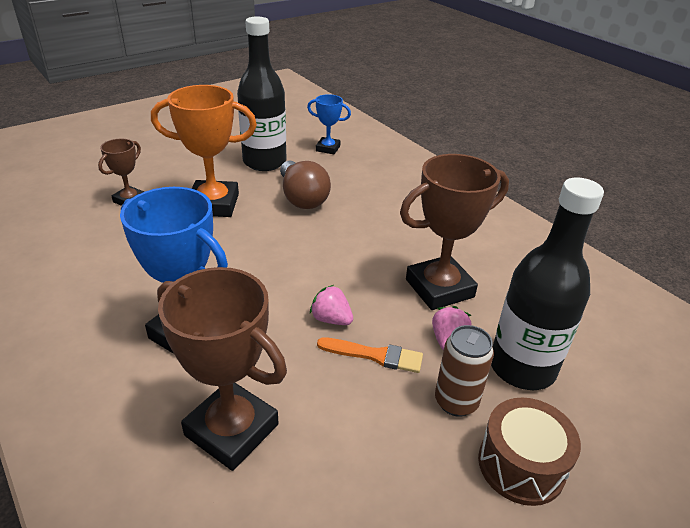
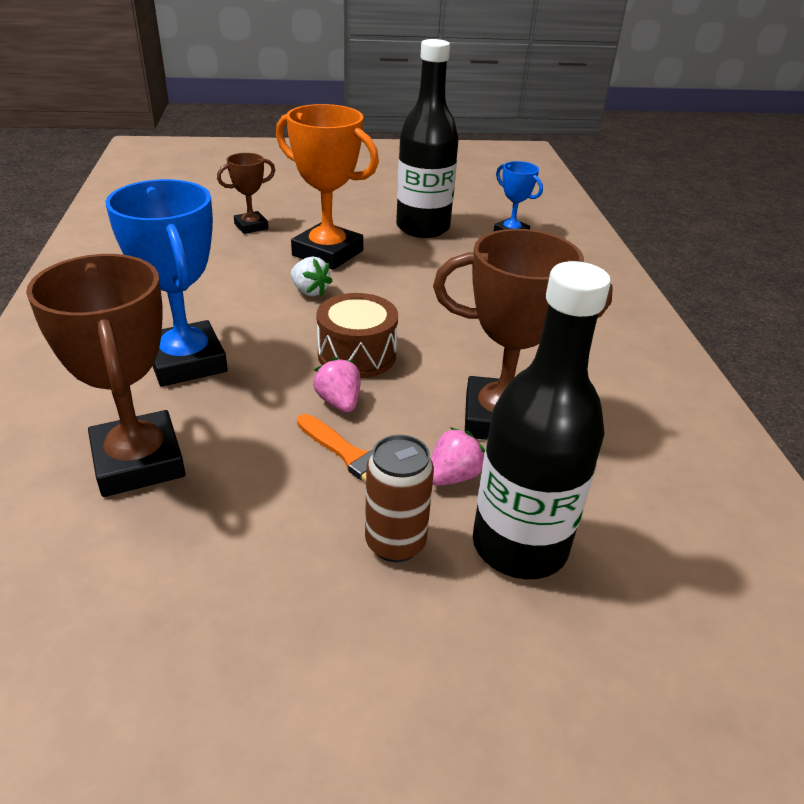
camera: 30 degrees right, 0 degrees up
brown light bulb [280,161,331,209] -> none
brown drum [478,397,581,506] -> brown drum moved to [316,293,398,378]
none -> white strawberry [291,256,333,296]

